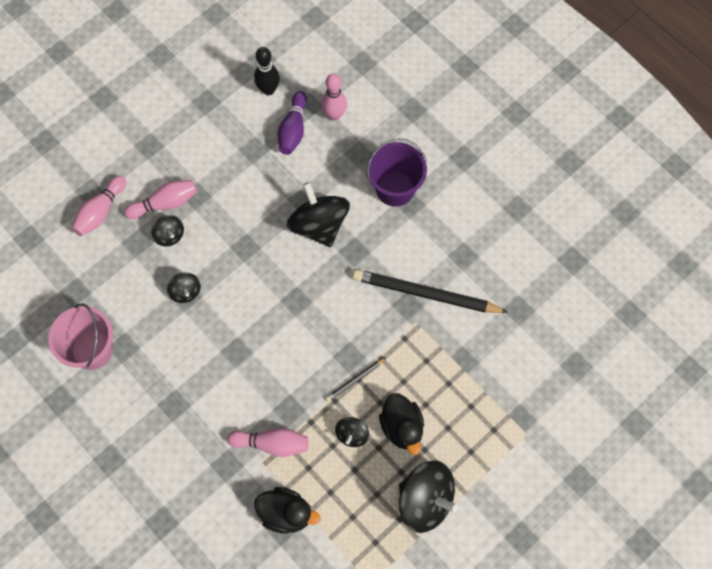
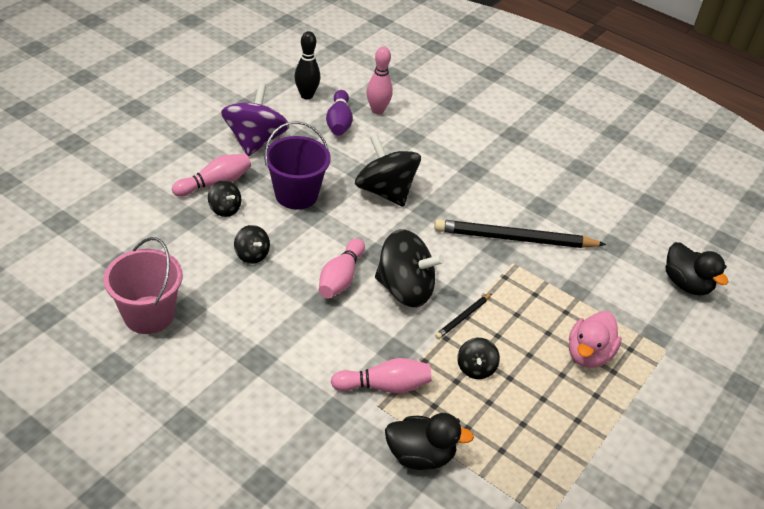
camera: 15 degrees left, 25 degrees down
pink bowling pin [71,176,126,236] -> pink bowling pin moved to [319,239,365,298]
purple bucket [367,139,427,207] -> purple bucket moved to [264,121,331,209]
black duck [379,393,424,455] -> black duck moved to [666,242,729,295]
black spinning top [399,460,458,533] -> black spinning top moved to [375,229,444,307]
none -> purple spinning top [221,84,289,156]
none -> pink duck [569,311,622,368]

